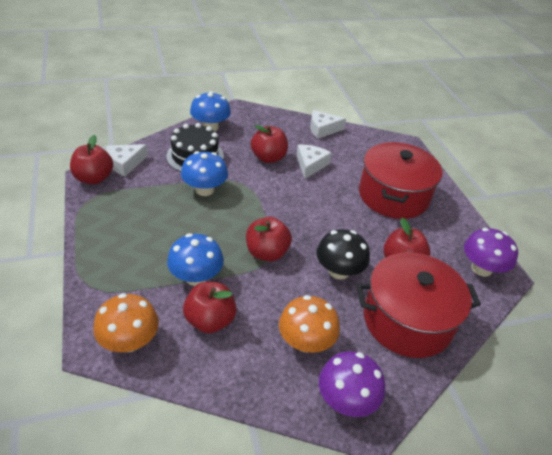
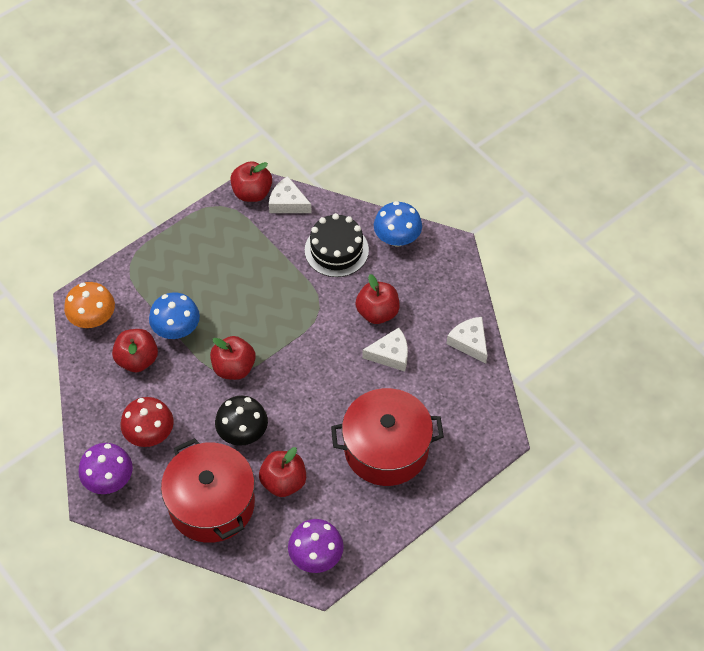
camera: 70 degrees right, 15 degrees up
blue mushroom [181,151,228,196] -> none
orange mushroom [279,295,340,353] -> red mushroom [121,397,174,447]

